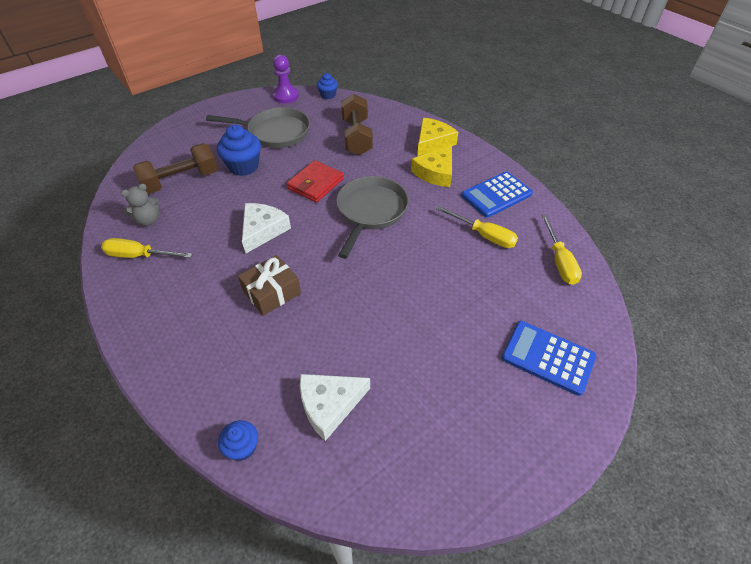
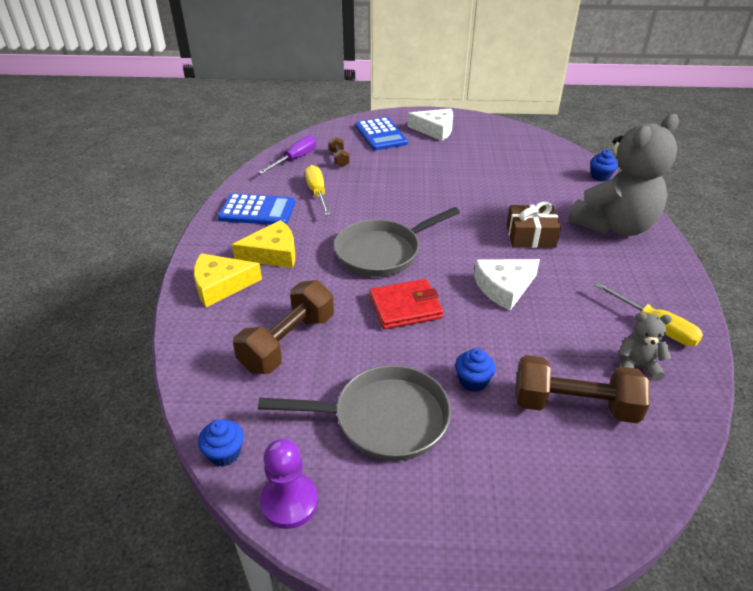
camera: 140 degrees left, 10 degrees down
grey pan [206,107,310,148] -> grey pan turned 135 degrees clockwise [258,365,451,461]
blue cupcake [217,125,261,176] -> blue cupcake [455,348,496,392], size x0.58
white cheese [300,374,370,441] -> white cheese moved to [407,108,453,141]
yellow screwdriver [541,215,582,285] -> purple screwdriver [258,135,316,174]
none -> brown dumbbell [329,137,350,167]
none -> grey teddy bear [569,114,679,236]

